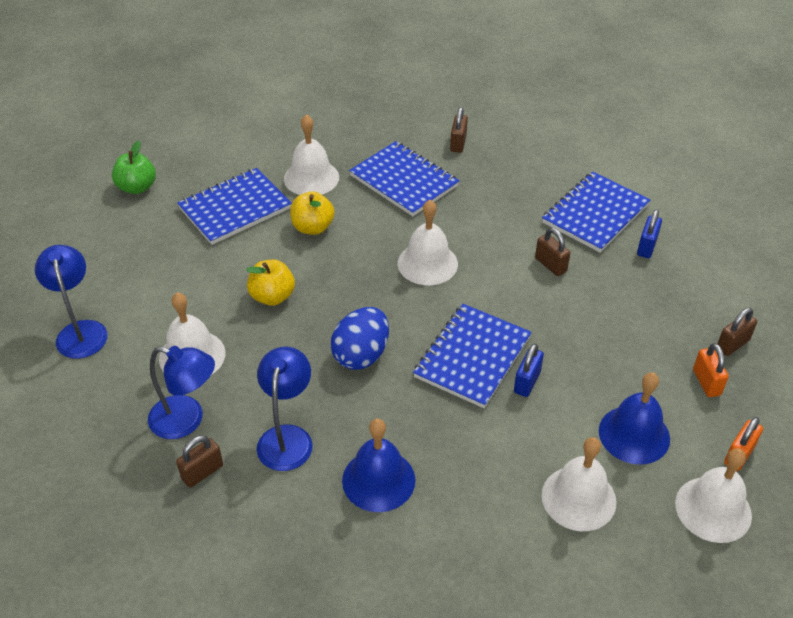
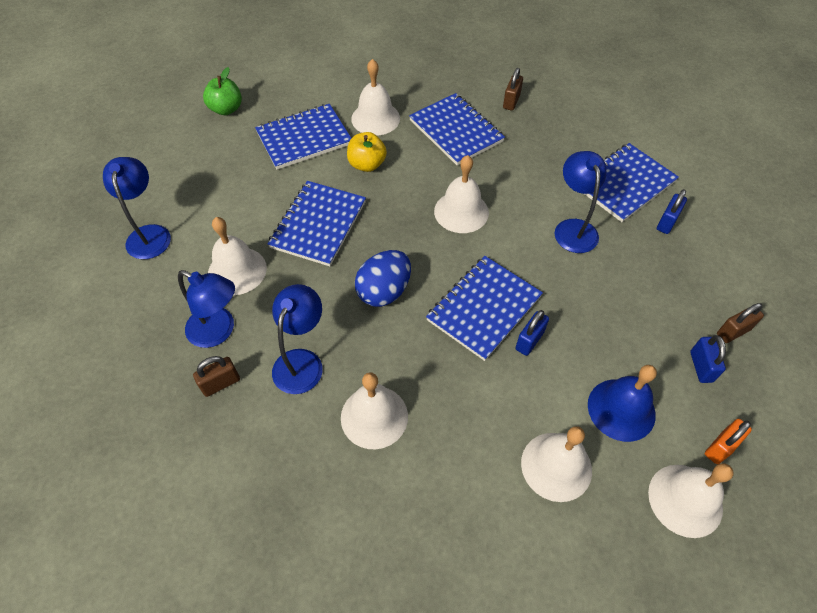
camera: 10 degrees right, 10 degrees up
yellow apple [246,259,295,306] -> blue notebook [268,181,366,266]
blue bell [342,419,415,512] -> white bell [341,372,408,449]
brown padlock [535,228,570,276] -> blue lamp [554,151,606,253]
orange padlock [693,343,729,397] -> blue padlock [690,335,726,383]

